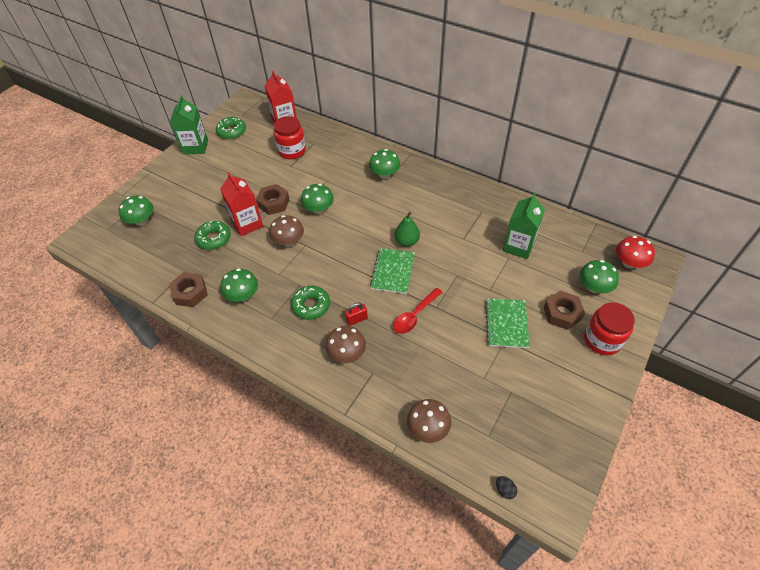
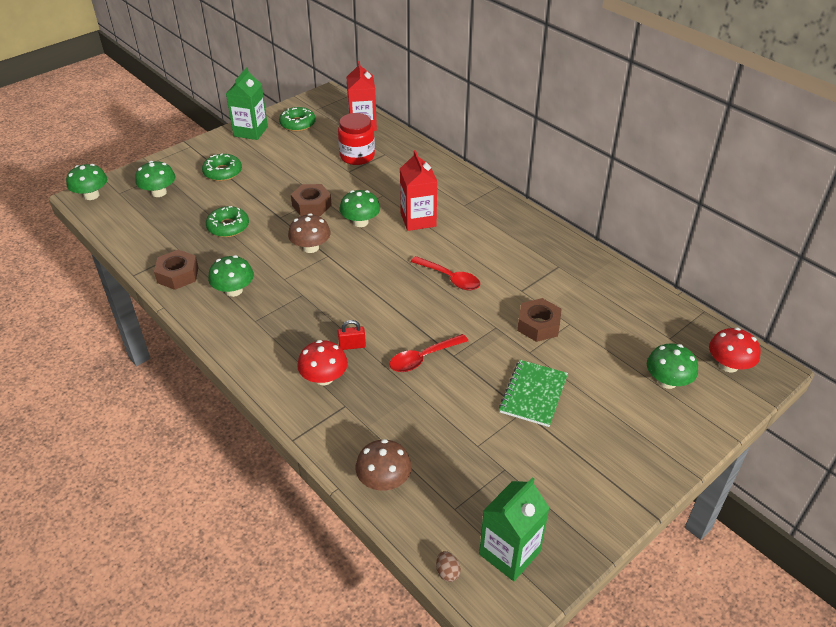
camera: 15 degrees right, 10 degrees down
red carton [220,172,263,236] -> red carton moved to [400,150,437,231]
green donut [291,286,330,320] -> green donut moved to [202,153,242,181]
brown mushroom [326,326,366,363] -> red mushroom [297,340,348,385]
green mushroom [369,149,400,179] -> green mushroom moved to [66,164,107,200]
green notebook [370,248,415,294] -> none
green pear [395,211,420,247] -> red spoon [411,256,480,290]
black egg [496,476,517,499] -> brown egg [436,551,461,582]
green carton [503,193,545,259] -> green carton moved to [479,477,549,581]
brown nut [543,291,585,330] -> brown nut moved to [517,298,562,342]
red jar [584,302,635,355] -> none

